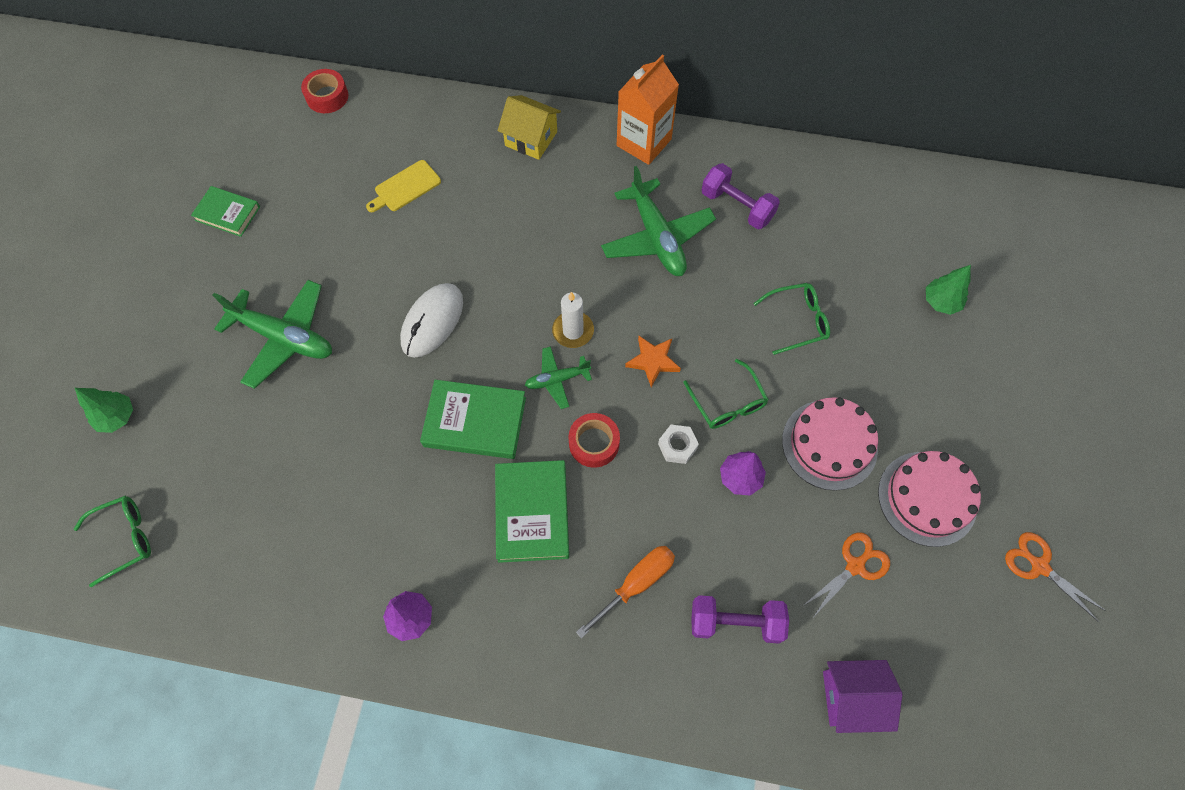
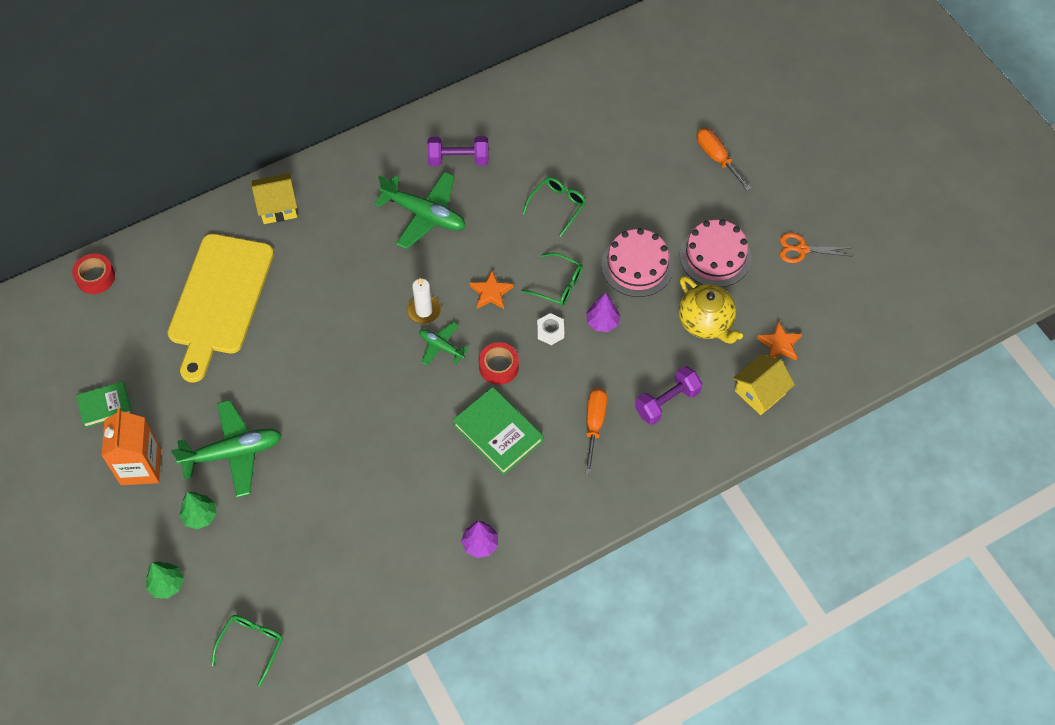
camera: 40 degrees left, 5 degrees down
yellow cutting board [366,160,441,212] -> yellow cutting board [168,234,274,382], size x2.43
white mouse [400,283,463,358] -> none
green book [420,380,526,459] -> none
green plane [525,346,592,409] -> green plane turned 90 degrees clockwise [419,322,469,366]
orange carton [617,55,679,165] -> orange carton moved to [102,408,161,485]
orange scissors [804,532,890,616] -> yellow teapot [679,276,743,344]
purple house [823,660,902,733] -> yellow house [733,354,795,415]
green tree [926,265,971,315] -> green tree moved to [179,492,217,529]
none -> orange screwdriver [697,128,752,191]
none -> orange star [757,321,802,360]

